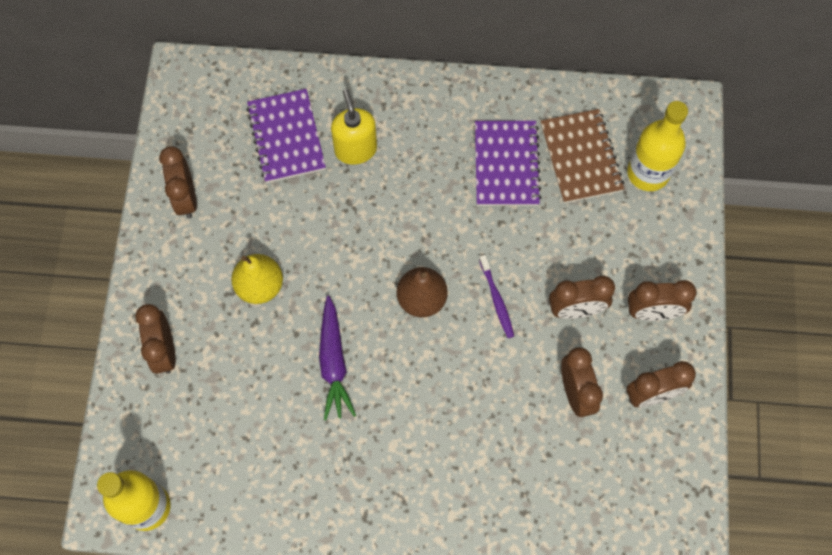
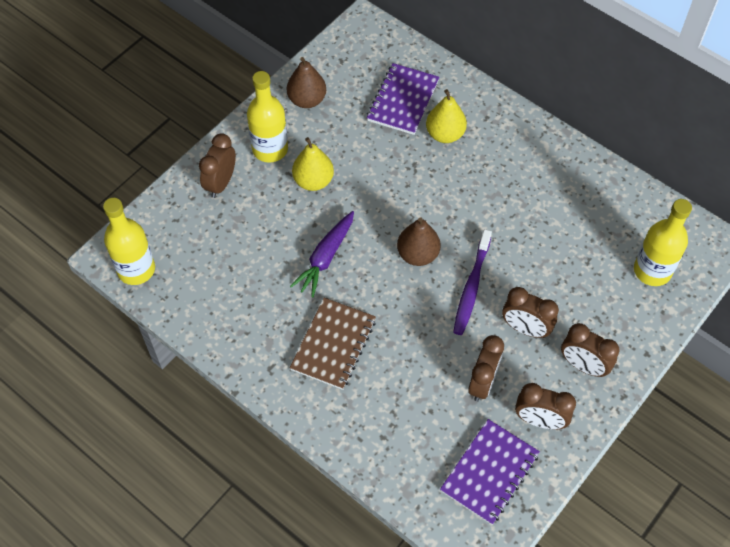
camera: 35 degrees right, 10 degrees down
brown clock [159,146,197,218] -> brown pear [287,57,326,108]
yellow soap dispenser [331,89,377,165] -> yellow pear [426,89,467,143]
purple notebook [475,121,542,206] -> purple notebook moved to [440,419,540,525]
purple toothbrush [479,255,514,338] -> purple toothbrush [453,229,492,335], size x1.55
brown notebook [540,109,624,203] -> brown notebook moved to [290,298,376,390]
none -> yellow bottle [247,71,288,163]

